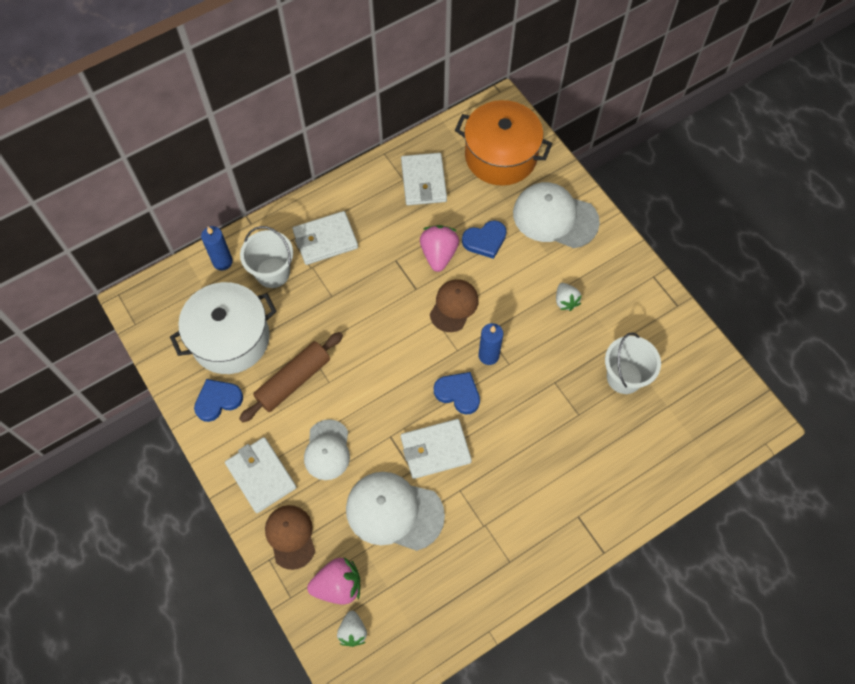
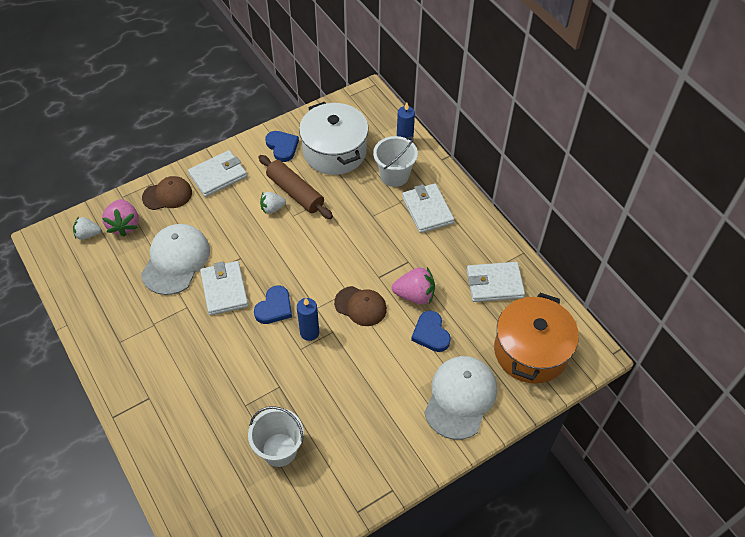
camera: 90 degrees right, 10 degrees down
white cap [304,419,350,480] -> none
white strawberry [556,283,582,311] -> white strawberry moved to [260,192,286,214]

